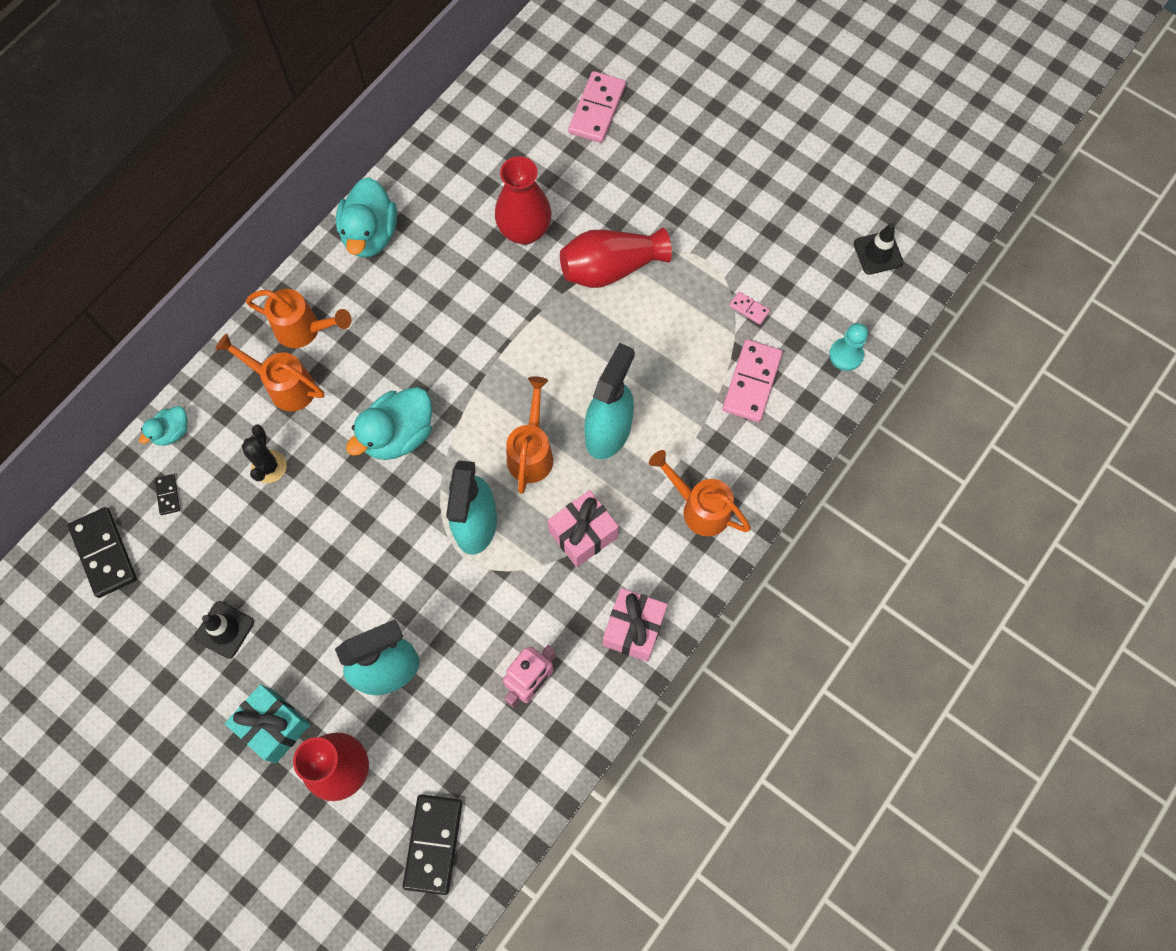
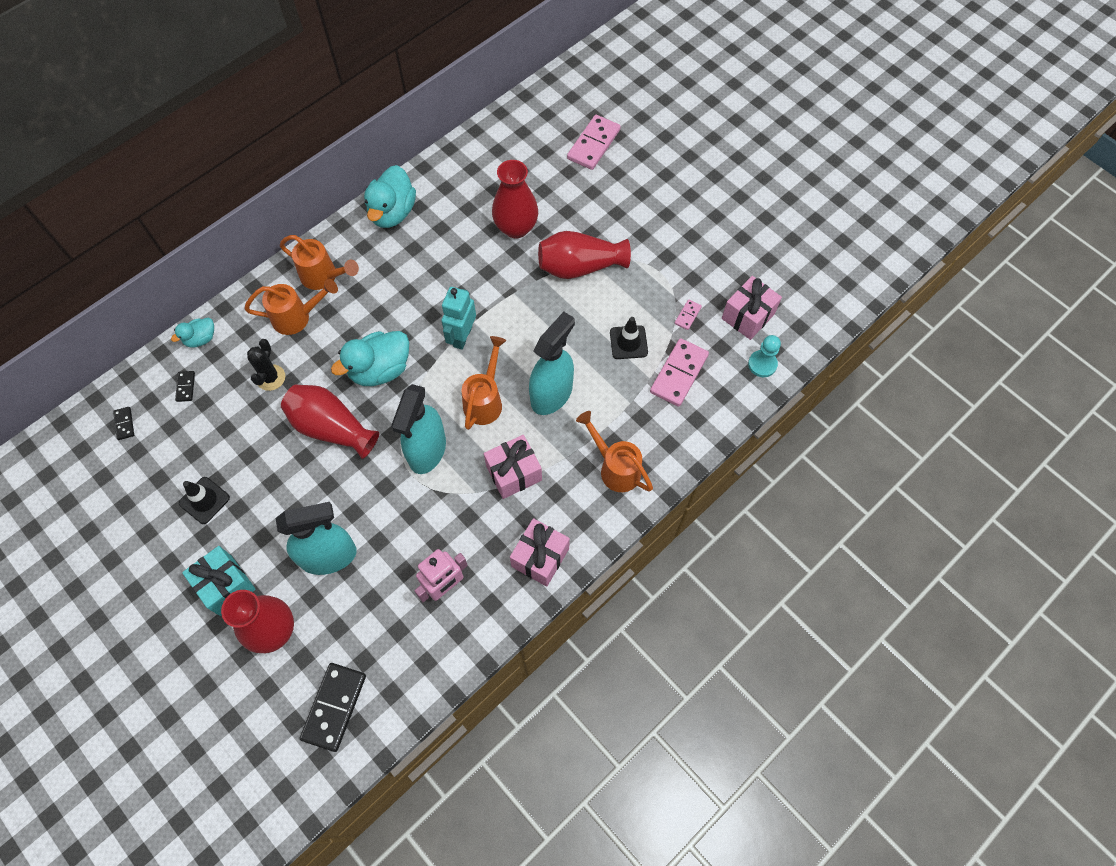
camera: 10 degrees right, 5 degrees down
black domino [68,507,137,598] -> black domino [113,407,134,440], size x0.48
orange watering can [215,334,324,411] -> orange watering can turned 135 degrees clockwise [244,279,338,335]
pink domino [729,291,770,325] -> pink domino turned 75 degrees clockwise [675,299,702,330]
black traffic cone [854,223,904,275] -> black traffic cone moved to [610,317,648,359]
none -> red vase [281,385,379,459]
none -> turquoise robot [442,287,476,350]
none -> pink gift [722,276,782,340]

